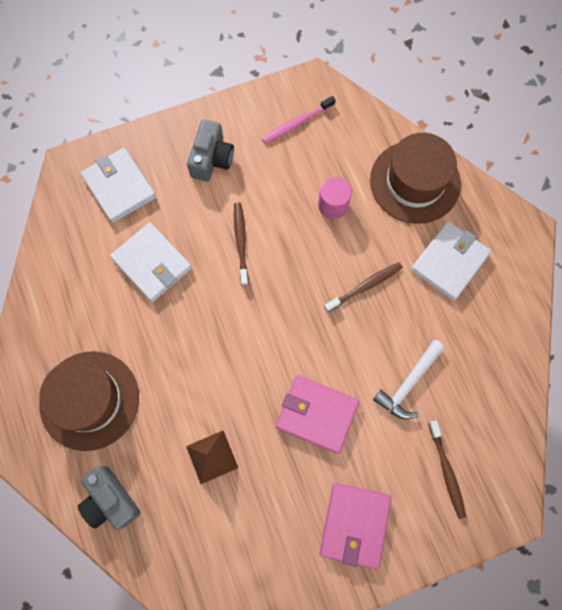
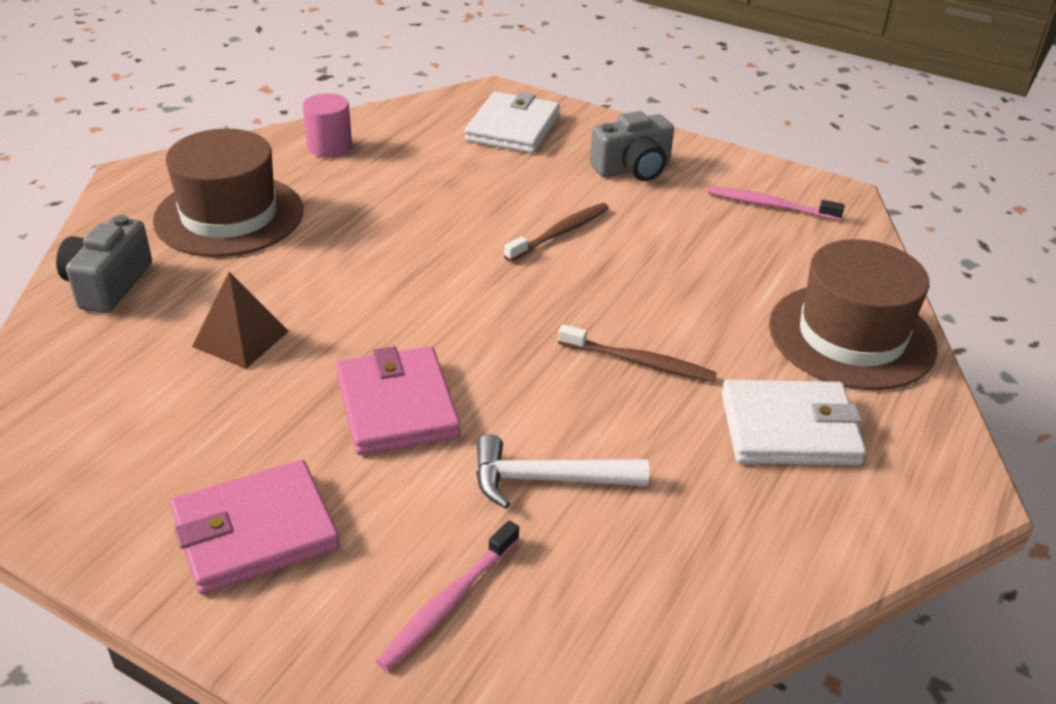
camera: 50 degrees right, 35 degrees down
white wallet [110,223,192,302] -> none
pink cylinder [318,177,352,219] -> pink cylinder moved to [303,93,352,158]
brown toothbrush [428,420,466,519] -> pink toothbrush [376,521,519,671]

